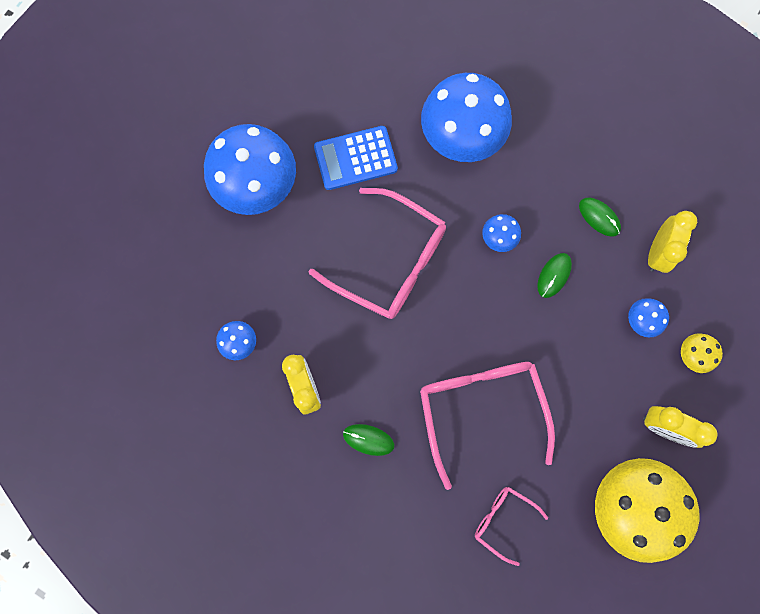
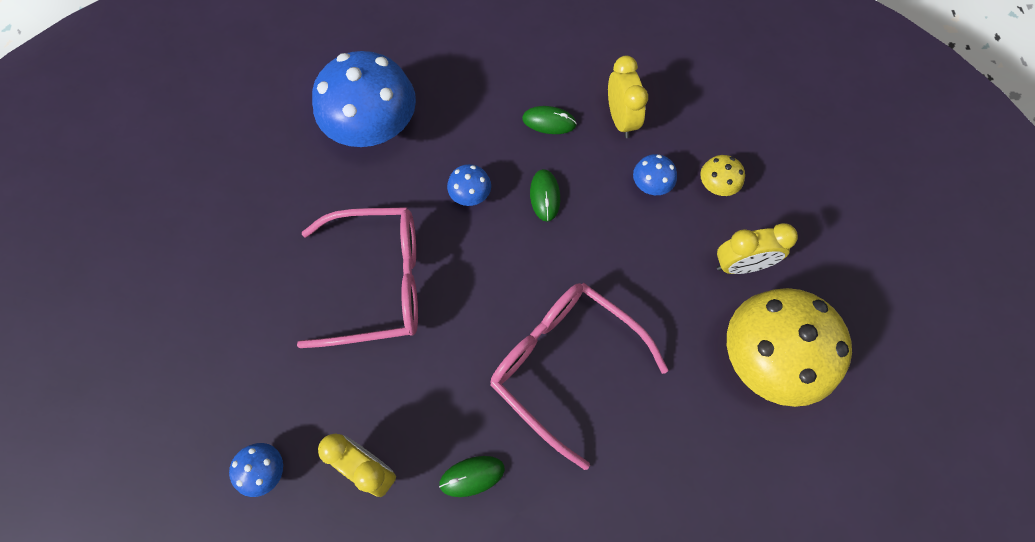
camera: 35 degrees left, 10 degrees down
blue mushroom [204,124,296,215] -> none
blue calculator [314,126,398,190] -> none
pink glasses [475,487,548,566] -> none

